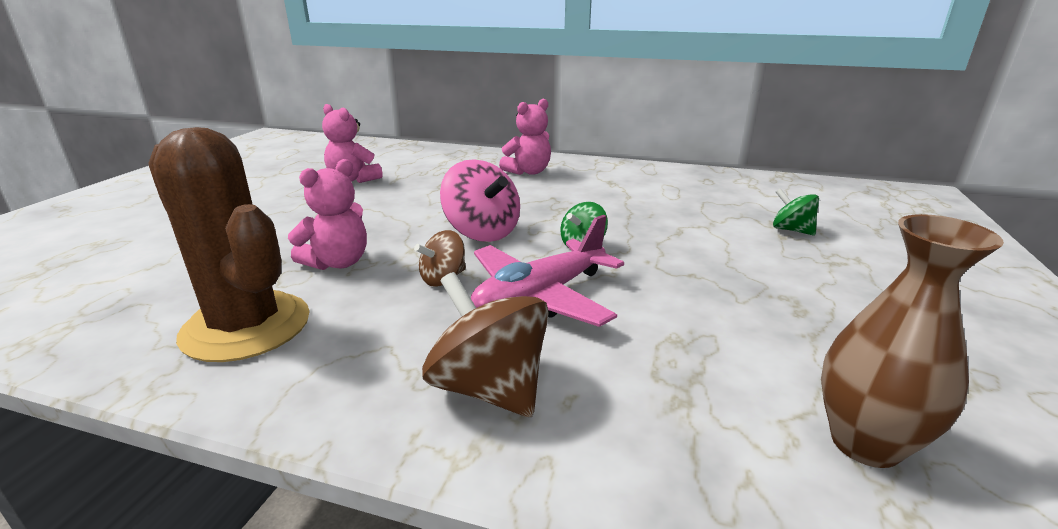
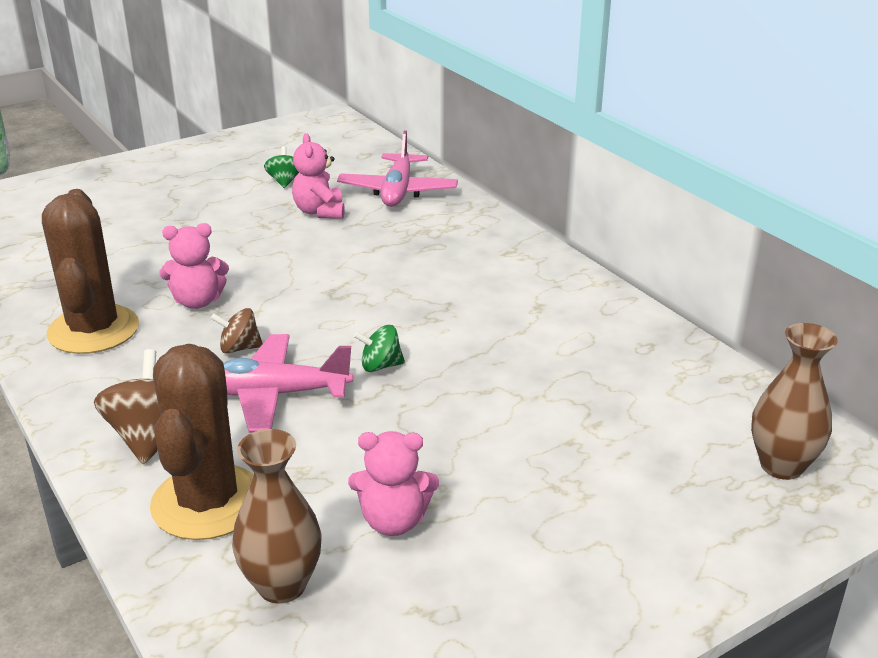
camera: 40 degrees right, 5 degrees up
pink spinning top [440,159,520,242] -> none
pink teddy bear [499,99,551,175] -> pink teddy bear moved to [348,431,439,536]
green spinning top [773,188,819,235] -> green spinning top moved to [264,146,299,188]
none -> brown cactus [150,344,254,540]
none -> pink plane [337,130,458,207]
none -> brown vase [751,323,838,480]

